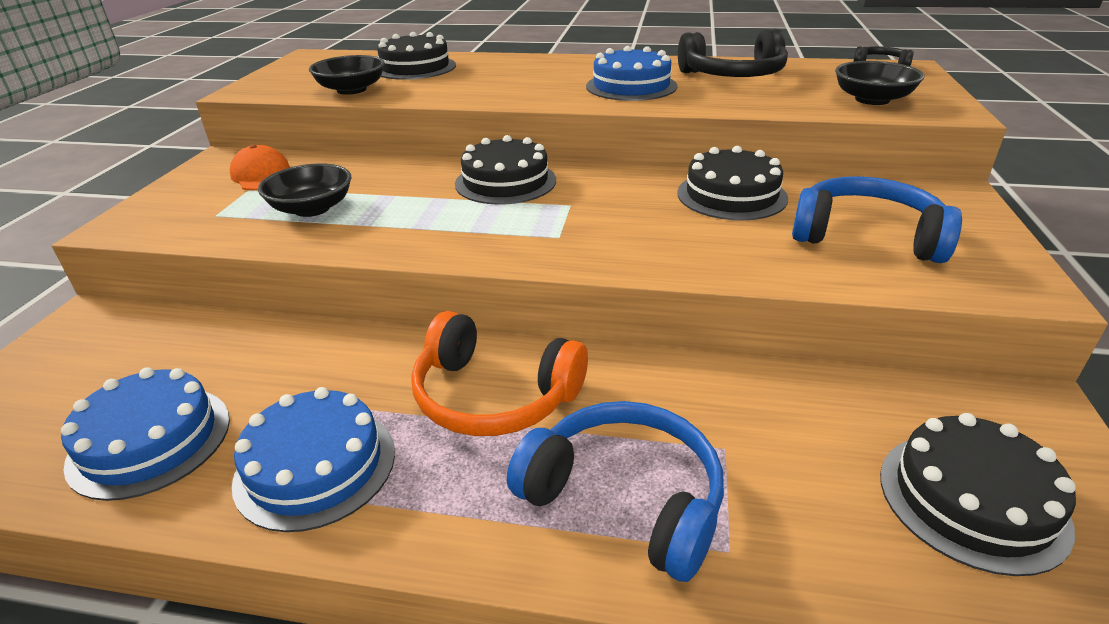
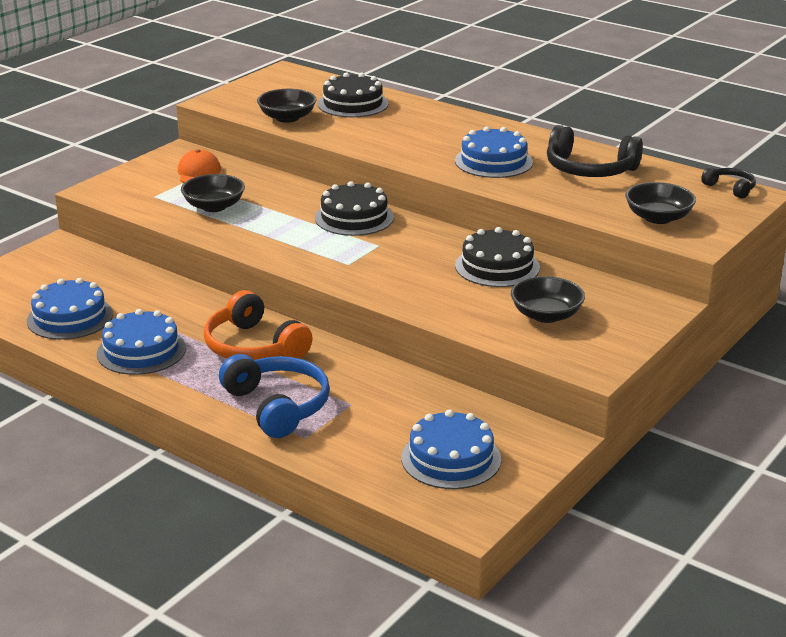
camera: 25 degrees right, 5 degrees down
blue headphones [792,176,962,263] -> black bowl [511,276,585,323]
black cake [880,413,1076,576] -> blue cake [401,410,501,489]

